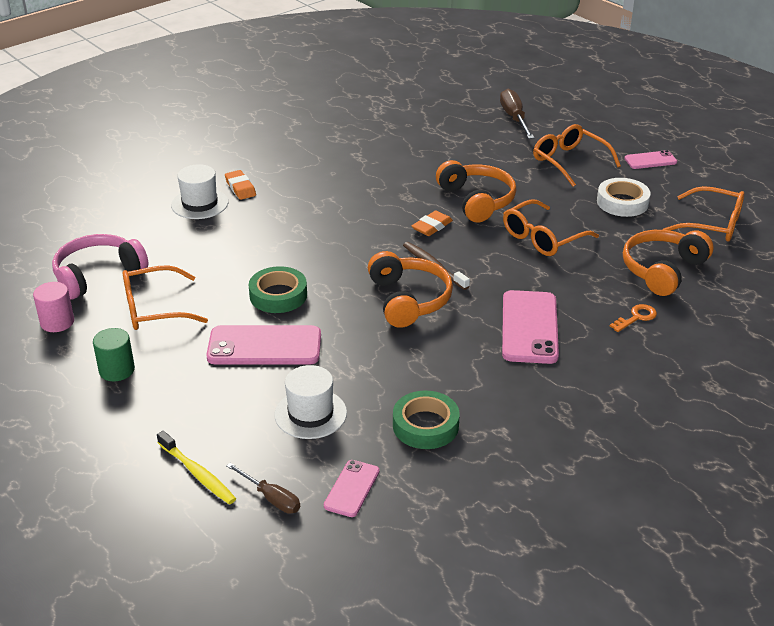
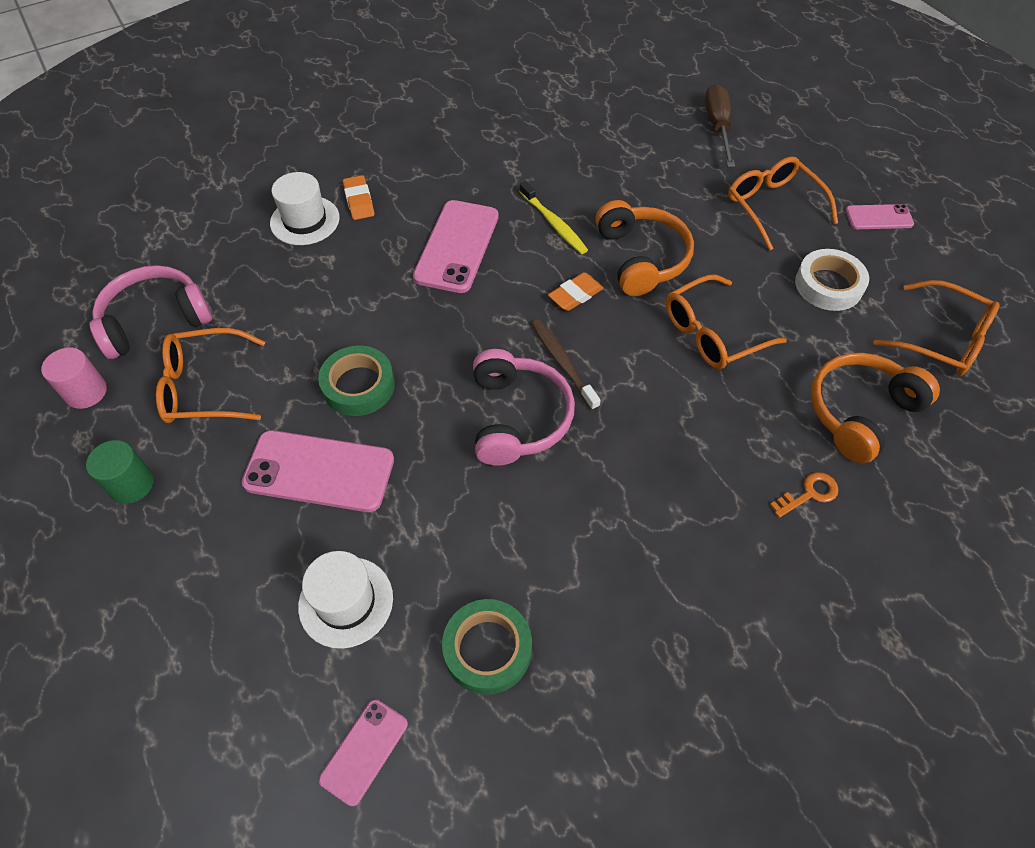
camera: 10 degrees right, 20 degrees up
yellow toothbrush [157,431,236,504] -> yellow toothbrush moved to [519,181,588,254]
brown screwdriver [226,463,300,514] -> none
orange headphones [368,251,453,328] -> pink headphones [473,349,575,466]
pink phone [502,290,559,364] -> pink phone moved to [413,200,499,293]

